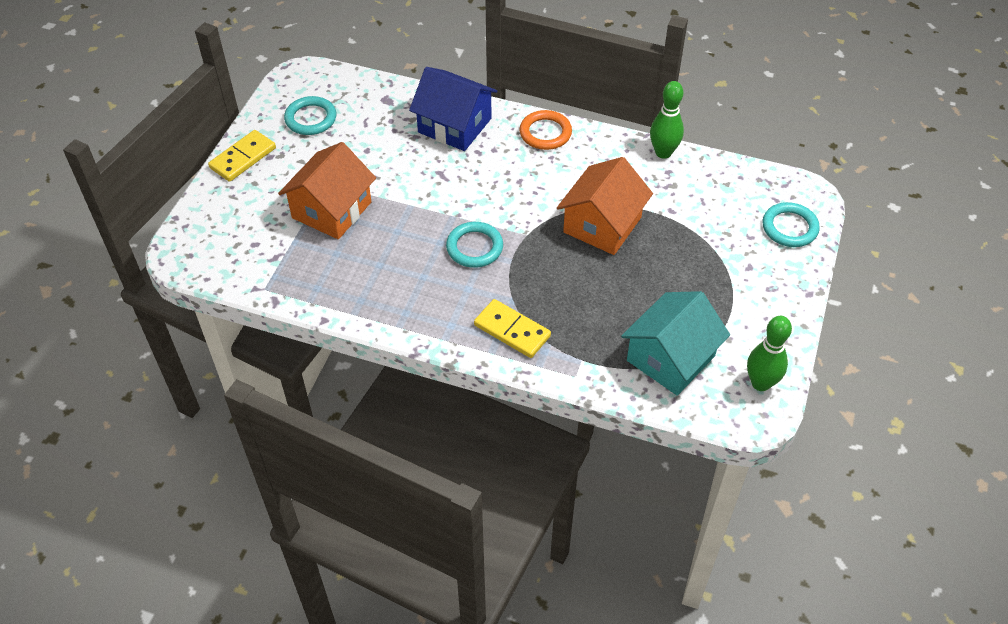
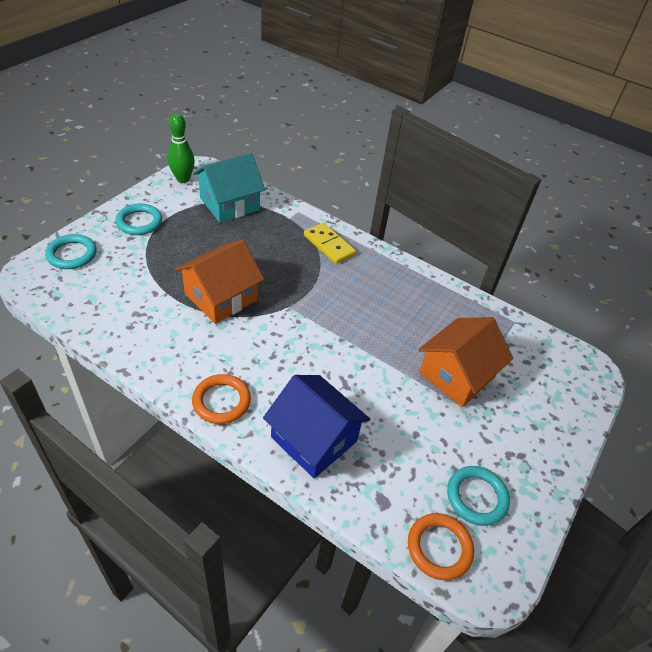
camera: 170 degrees left, 5 degrees down
yellow domino [208,130,276,182] -> none
turquoise ring [446,222,503,268] -> turquoise ring moved to [115,204,162,235]
green bowling pin [650,81,684,159] -> none
none -> orange ring [408,513,474,580]

